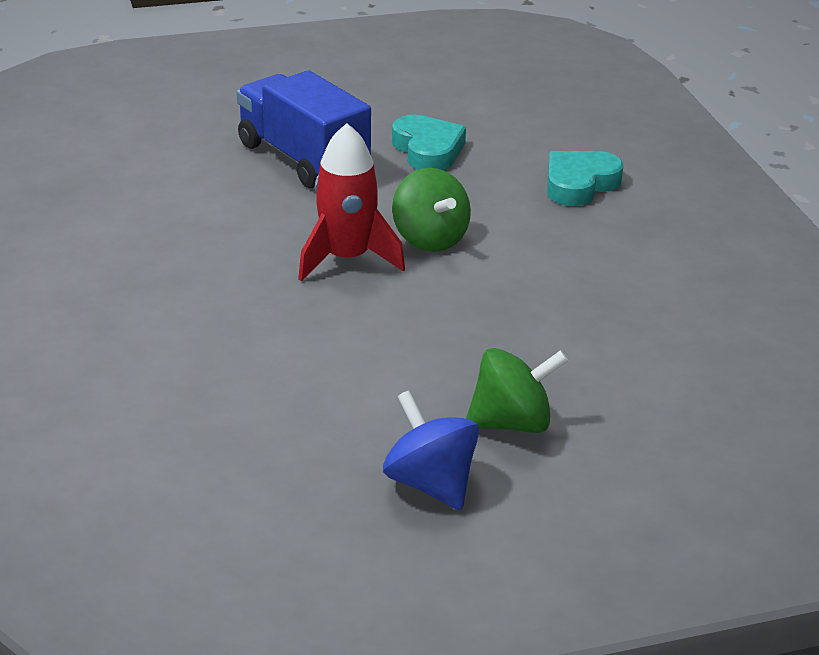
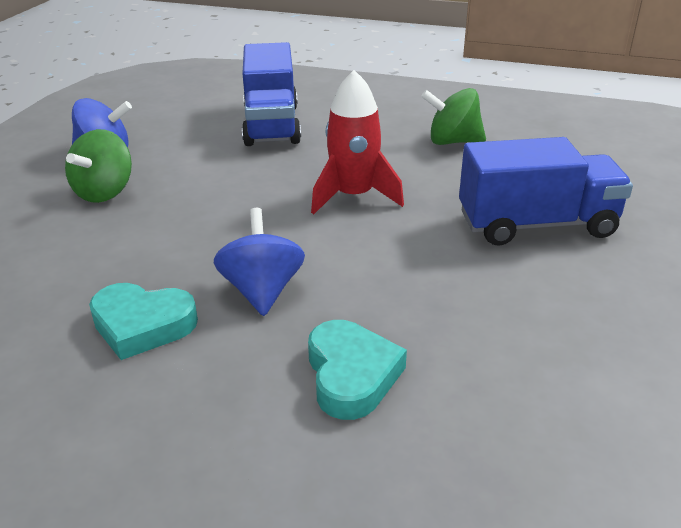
camera: 125 degrees right, 0 degrees up
turquoise heart [392,115,466,170] -> turquoise heart moved to [89,283,198,360]
green spinning top [392,168,471,252] -> green spinning top moved to [421,88,486,145]
none -> blue spinning top [214,208,305,316]
none -> blue truck [242,42,301,146]

